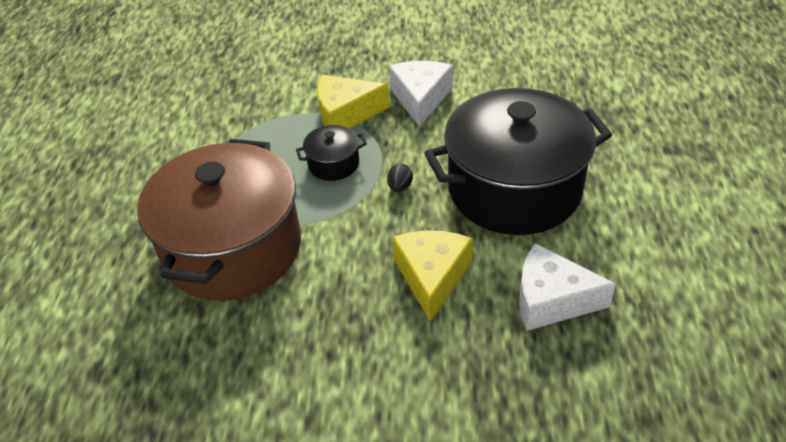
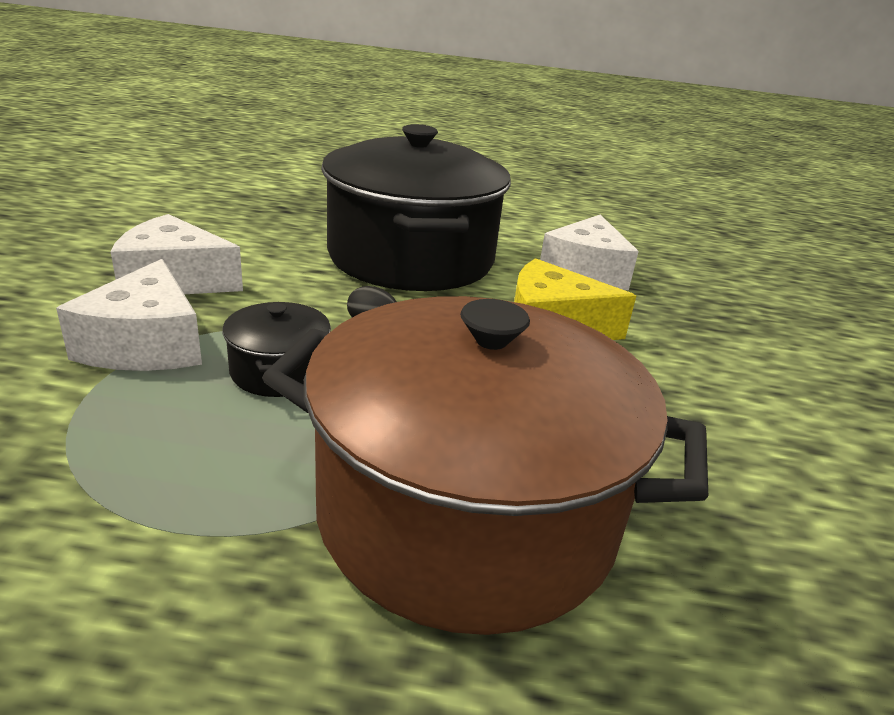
camera: 90 degrees left, 15 degrees down
yellow cheese [317,75,389,128] -> white cheese [56,259,202,371]

